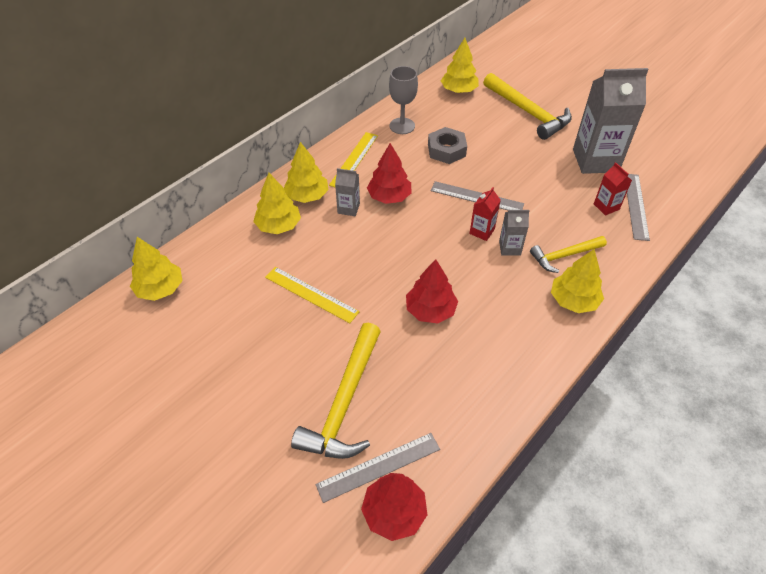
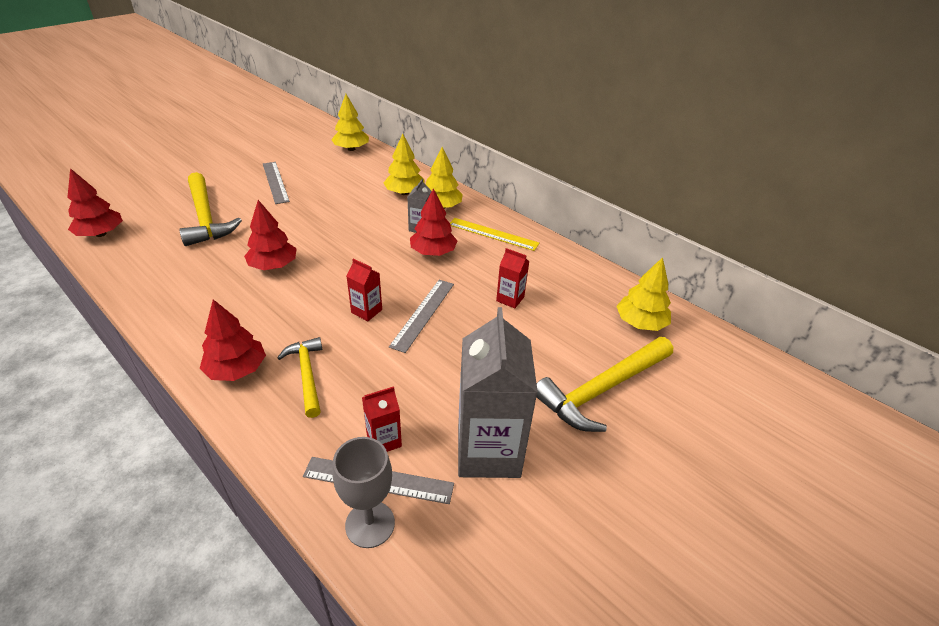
camera: 90 degrees right, 10 degrees down
yellow ruler [265,267,360,323] -> none
yellow hammer [291,323,381,459] -> yellow hammer turned 135 degrees counterclockwise [179,172,242,246]
grey ruler [315,433,440,503] -> grey ruler moved to [263,162,290,204]
grey goblet [389,66,418,134] -> grey goblet moved to [333,437,395,548]
grey nut [428,127,467,164] -> red carton [496,248,530,308]
grey carton [499,210,530,256] -> none
yellow tree [551,249,604,313] -> red tree [199,299,266,381]

